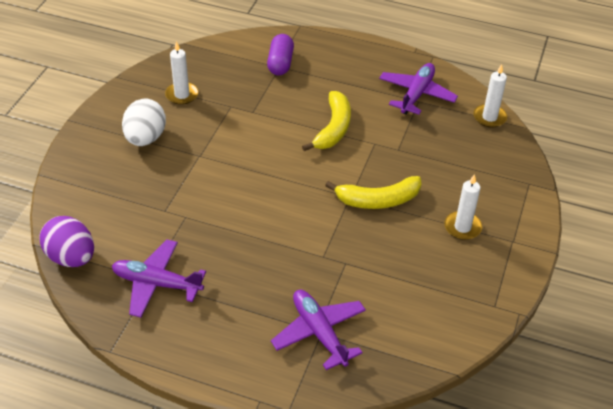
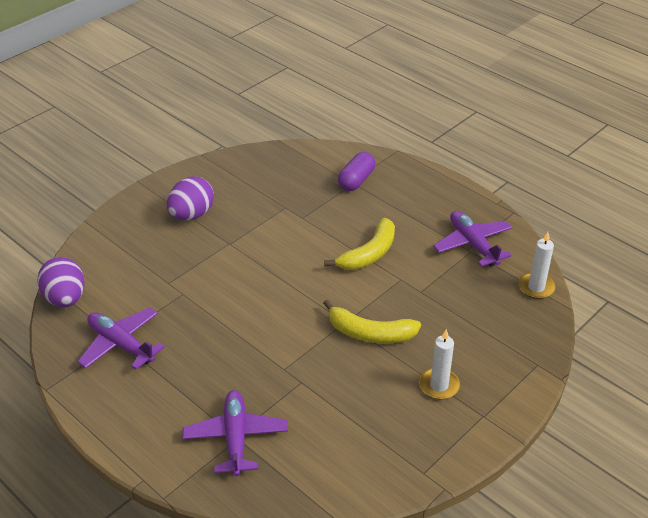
camera: 25 degrees right, 5 degrees down
white egg [122,99,166,146] -> purple egg [167,176,214,220]
white candle [165,41,198,105] -> none
purple plane [379,63,458,115] -> purple plane turned 75 degrees counterclockwise [433,211,512,267]

